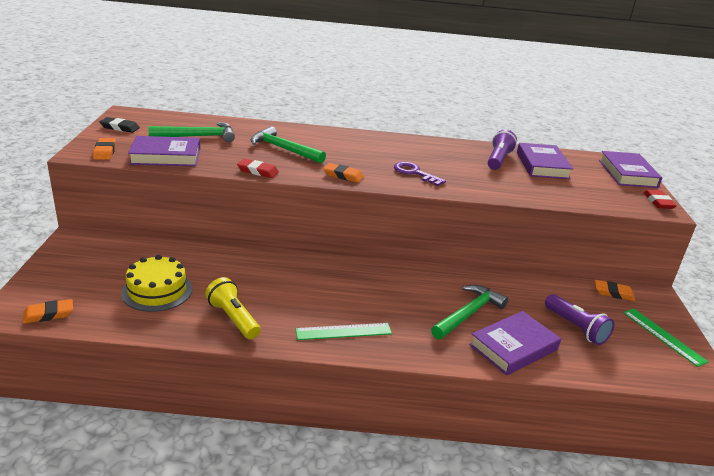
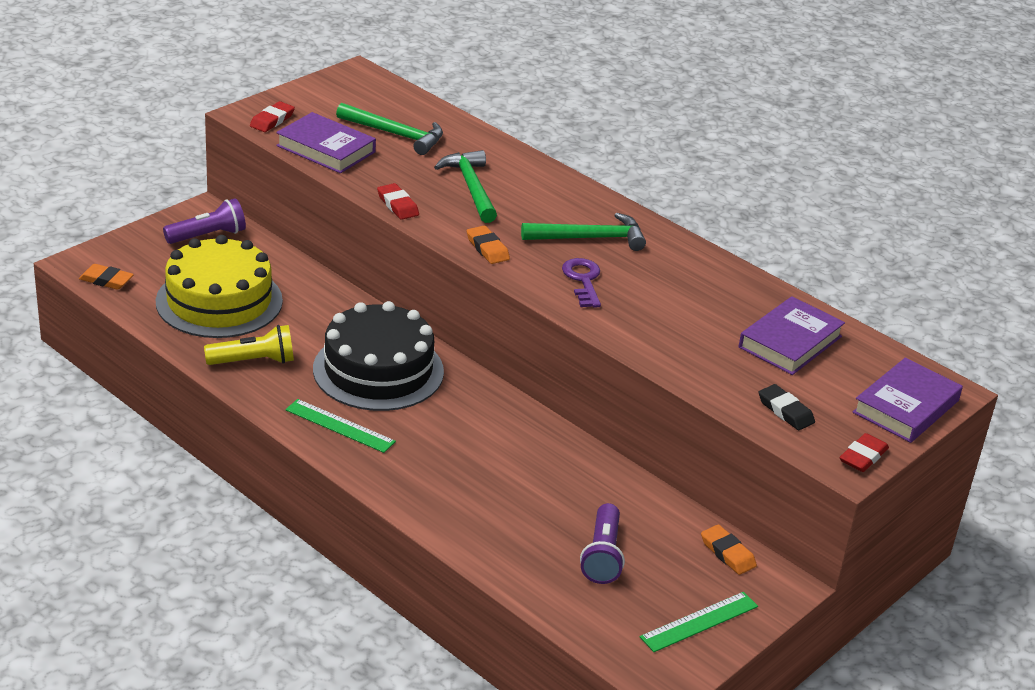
camera: 40 degrees right, 5 degrees up
orange eraser [93,138,116,160] -> red eraser [250,101,295,132]
black eraser [100,117,140,133] -> black eraser moved to [759,384,815,430]
yellow cake [121,255,193,312] -> yellow cake [156,235,283,338], size x1.54
yellow flashlight [205,277,261,339] -> yellow flashlight turned 75 degrees clockwise [204,325,294,365]
green hammer [431,285,508,339] -> green hammer moved to [521,213,646,251]
purple book [469,311,561,375] -> none
purple flashlight [488,130,517,170] -> purple flashlight moved to [163,198,246,244]
green ruler [623,309,709,367] -> green ruler turned 45 degrees clockwise [640,592,758,652]
none -> black cake [313,301,444,411]

